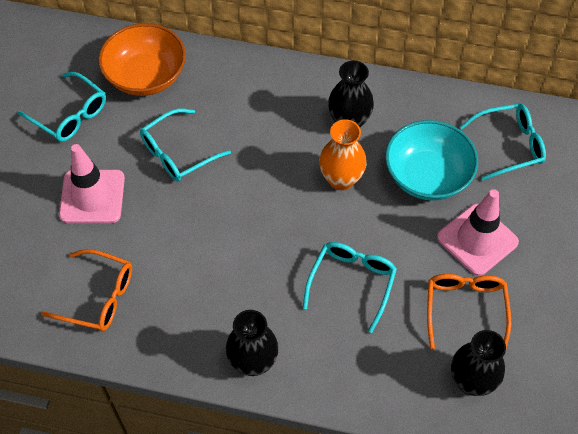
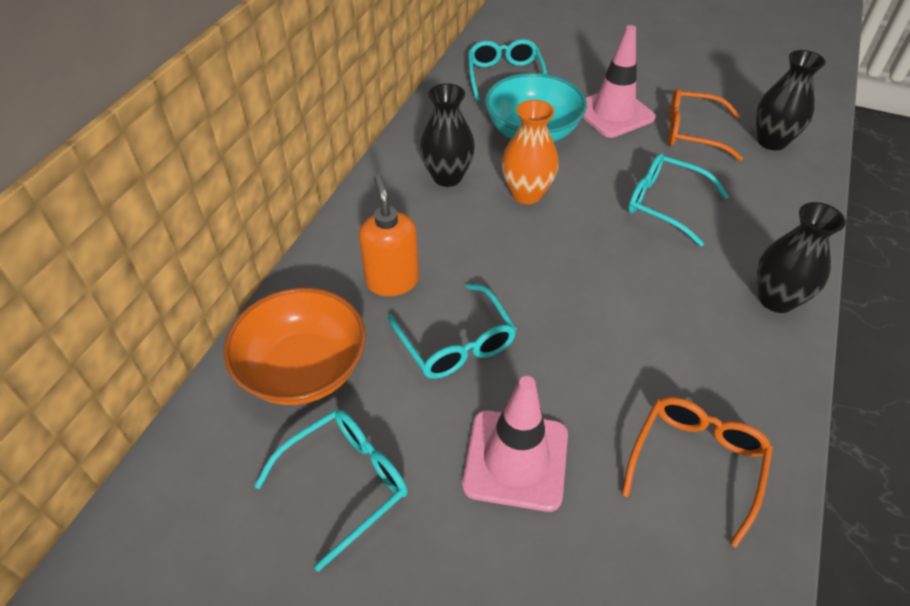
camera: 80 degrees left, 10 degrees down
none -> orange soap dispenser [359,174,419,296]

